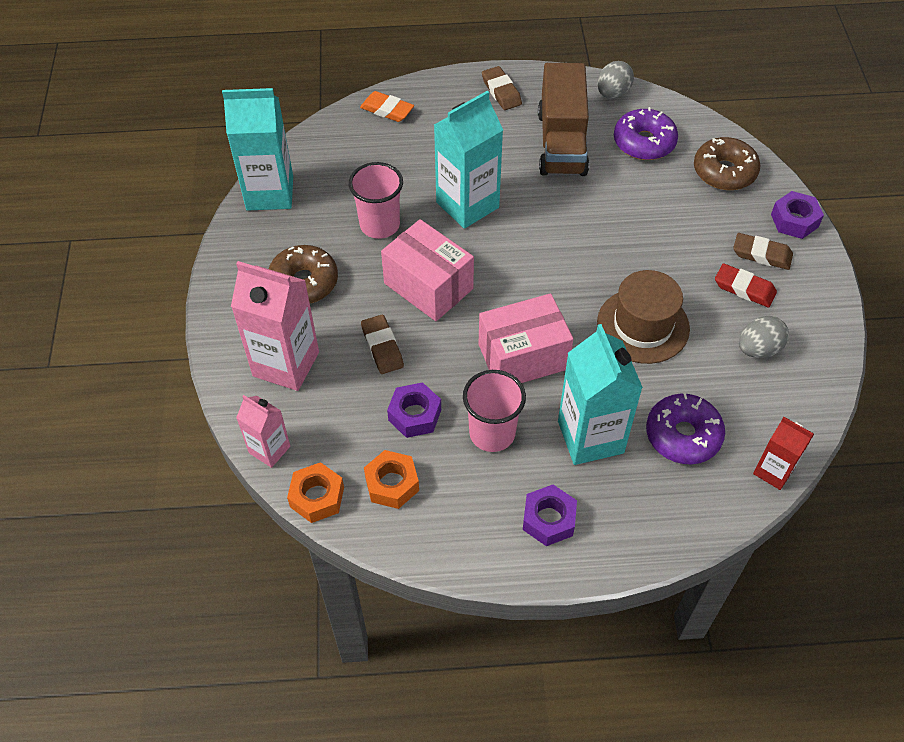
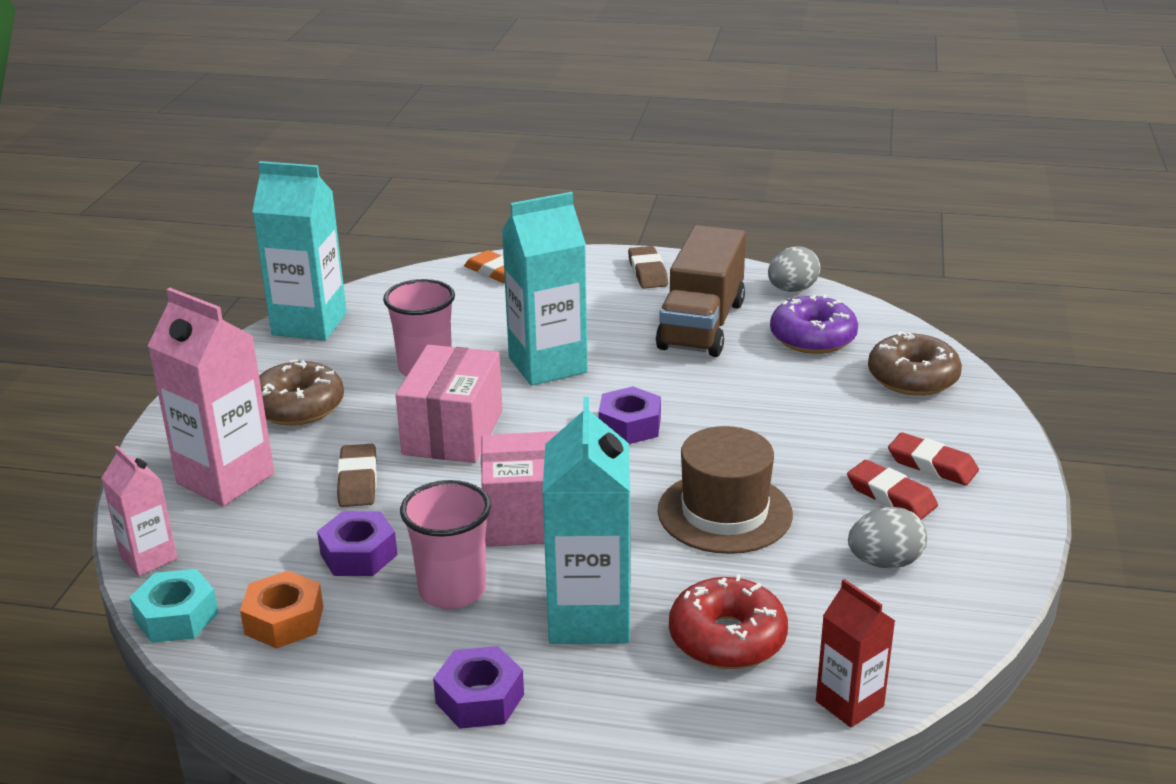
camera: 15 degrees right, 25 degrees down
orange nut [287,462,344,523] -> turquoise nut [129,569,219,643]
pink box [381,219,474,321] -> pink box turned 45 degrees clockwise [396,345,503,463]
purple donut [646,393,725,464] -> red donut [669,574,788,669]
brown eraser [733,233,793,270] -> red eraser [888,432,979,485]
purple nut [771,191,824,239] -> purple nut moved to [598,386,661,444]

